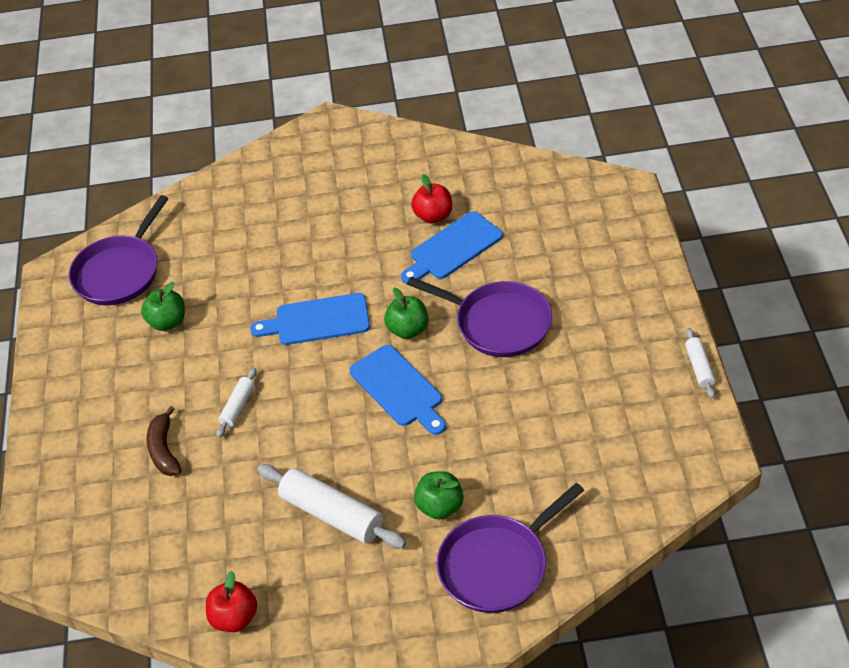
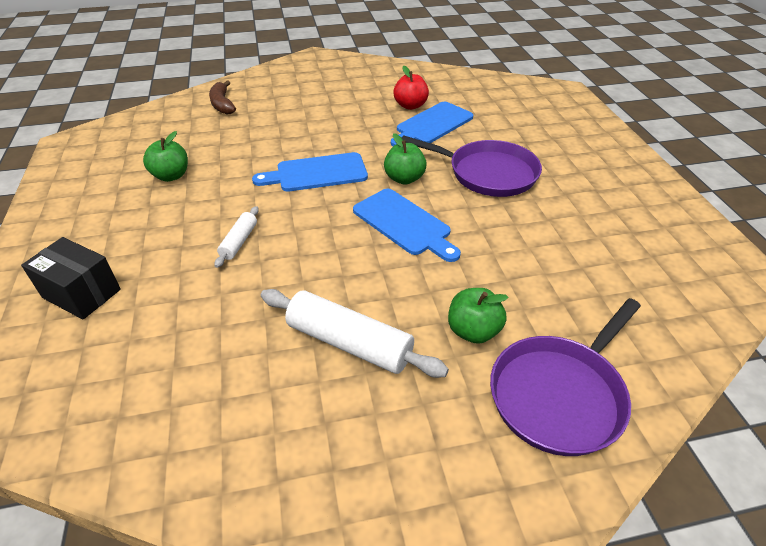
camera: 10 degrees left, 5 degrees down
purple pan [69,195,169,305] -> none
brown banana [146,406,181,476] -> brown banana moved to [209,80,236,114]
red apple [206,571,257,632] -> none
white rolling pin [685,328,716,398] -> none
none -> black box [21,237,121,320]

